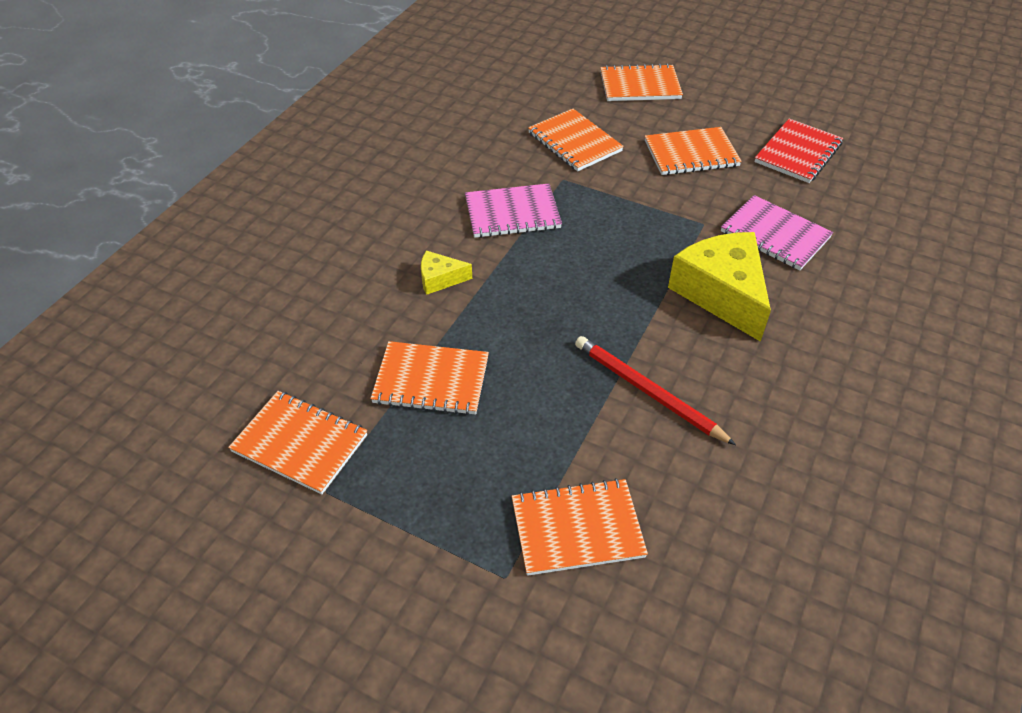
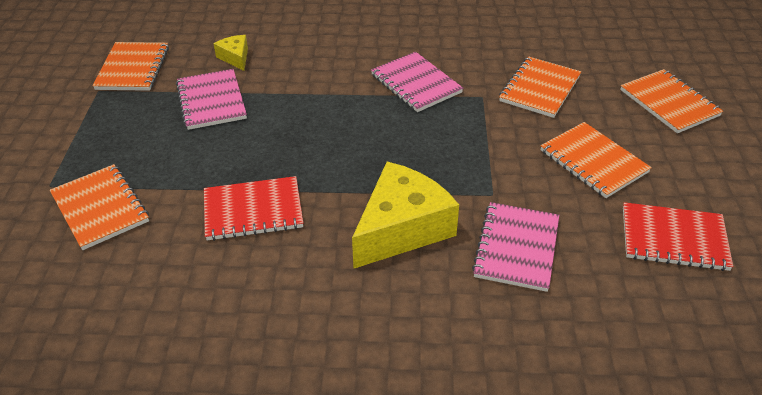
camera: 65 degrees right, 5 degrees down
orange notebook [370,341,489,415] -> pink notebook [176,69,247,130]
yellow cheese [421,251,472,295] -> yellow cheese moved to [213,35,248,71]
red pencil [575,336,736,445] -> red notebook [204,176,303,241]

